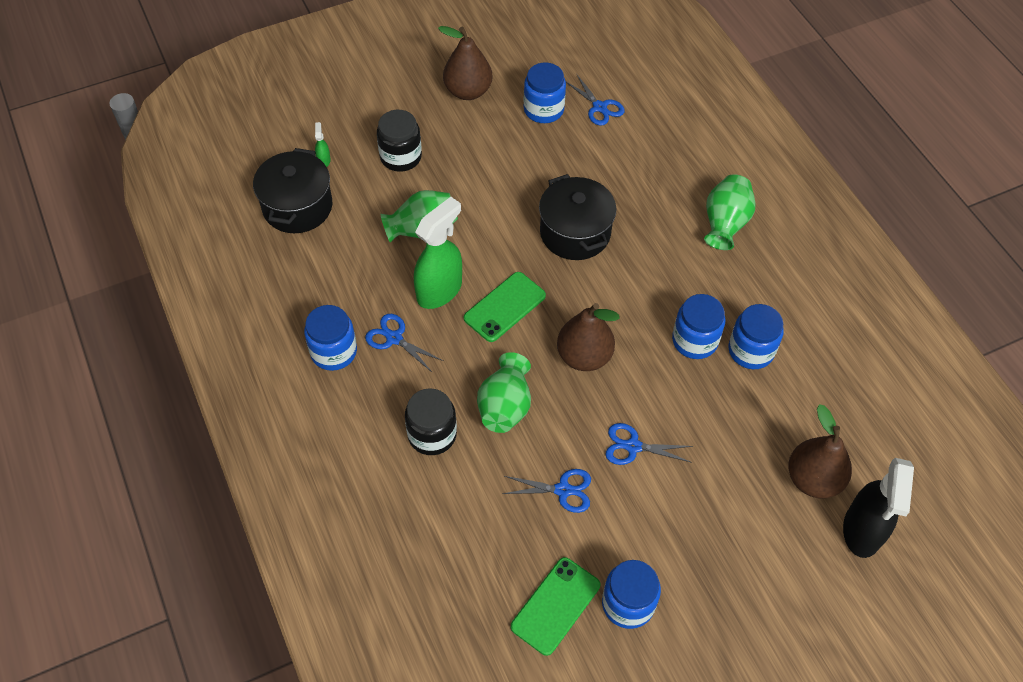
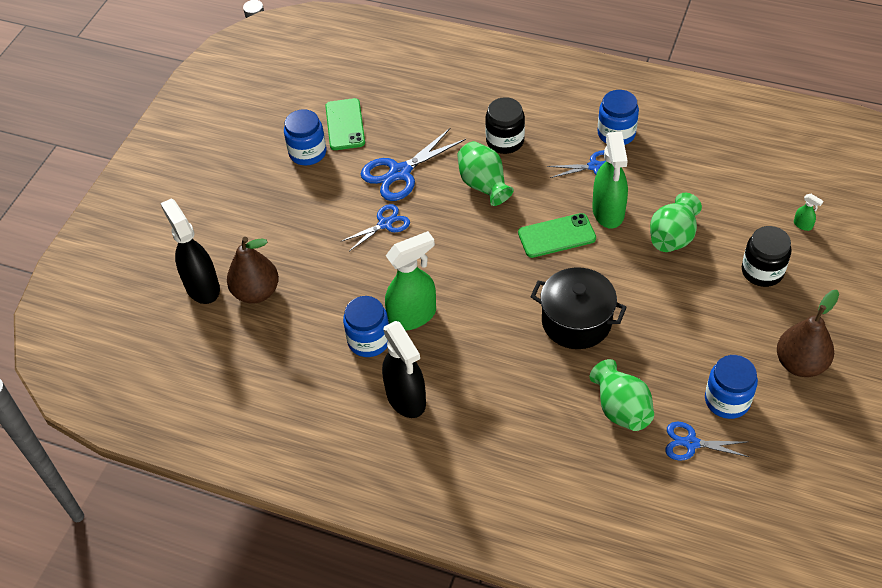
camera: 140 degrees right, 5 degrees down
black pot [253,148,332,233] -> none
green phone [464,272,546,342] -> green phone turned 75 degrees clockwise [518,213,596,258]
blue scissors [502,469,591,513] -> blue scissors [361,127,466,201], size x1.64
brown pear [557,303,620,371] -> none
blue jar [672,294,725,359] -> green spray bottle [385,231,436,331]
green vase [704,174,756,250] -> green vase moved to [590,359,654,431]
none -> black spray bottle [382,321,426,418]

